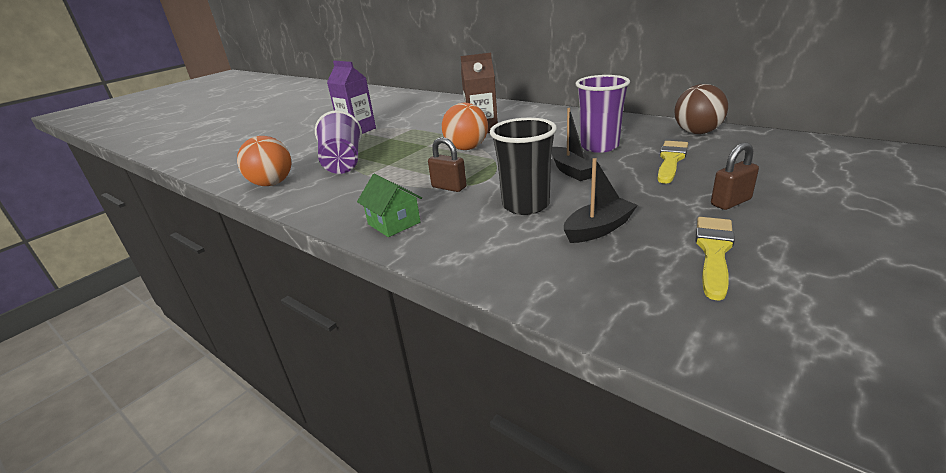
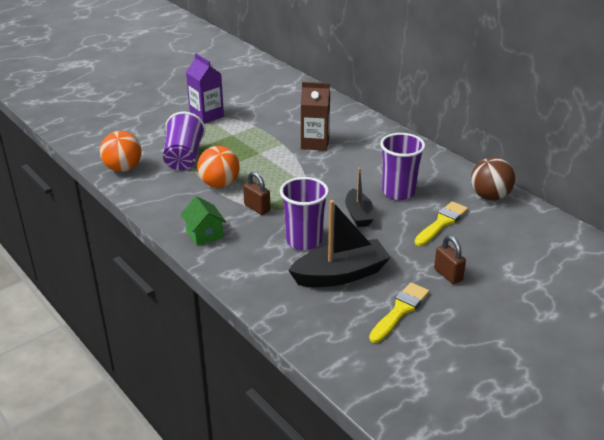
camera: 10 degrees right, 5 degrees up
orange ball [442,103,488,150] -> orange ball moved to [197,146,239,188]
black cup [490,118,557,215] -> purple cup [280,177,329,250]
black boat [564,158,638,243] -> black boat [288,200,391,287], size x1.63
brown padlock [711,142,759,210] -> brown padlock turned 75 degrees clockwise [434,235,466,284]

